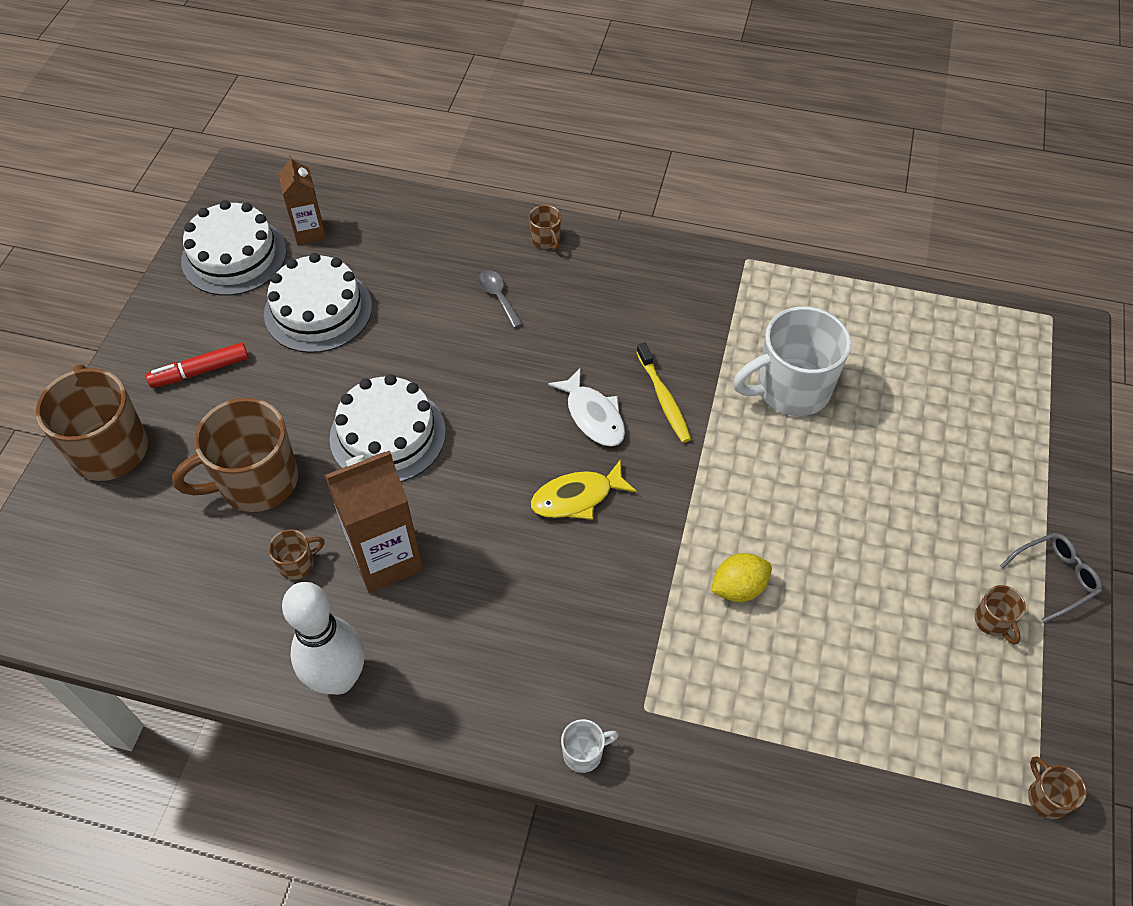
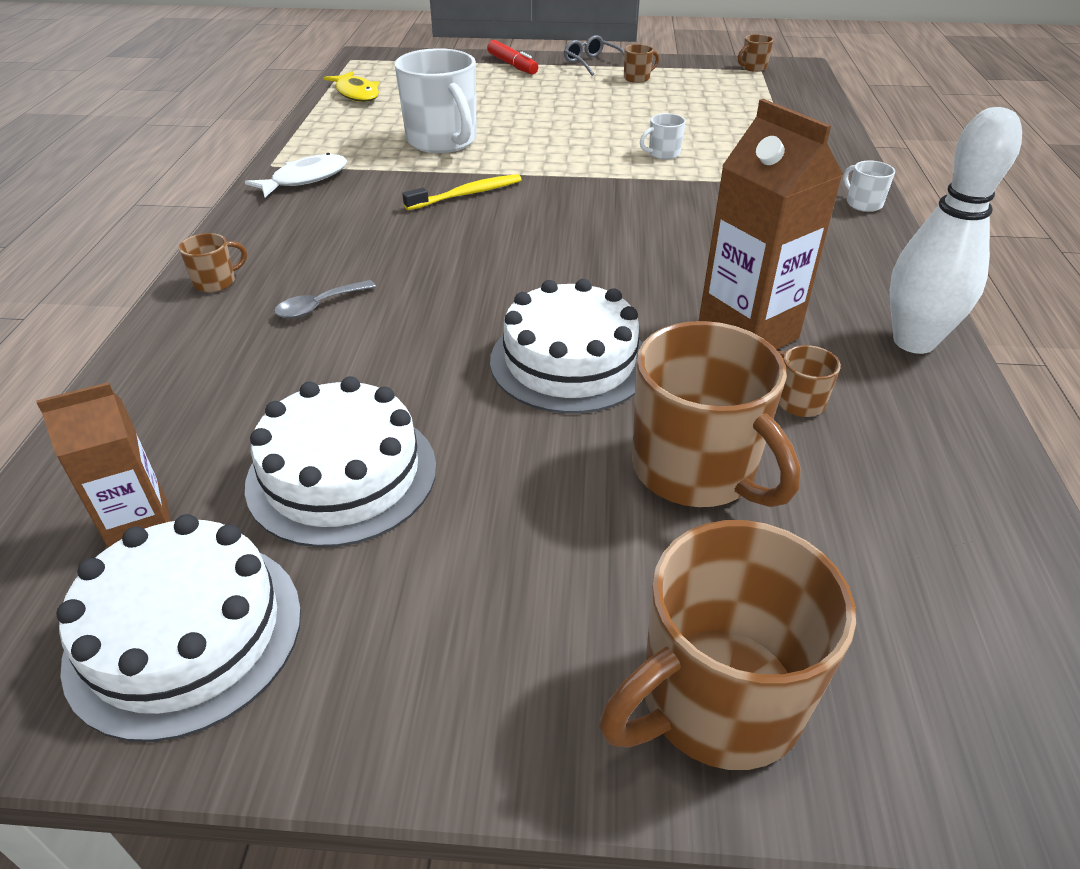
camera: 100 degrees left, 15 degrees down
red marker [146,342,249,388] -> red marker moved to [487,40,538,74]
yellow fish [531,459,637,520] -> yellow fish moved to [323,71,379,102]
white fish [548,367,625,447] -> white fish moved to [245,153,347,197]
yellow lemon [710,553,772,602] -> white mug [640,113,686,160]

